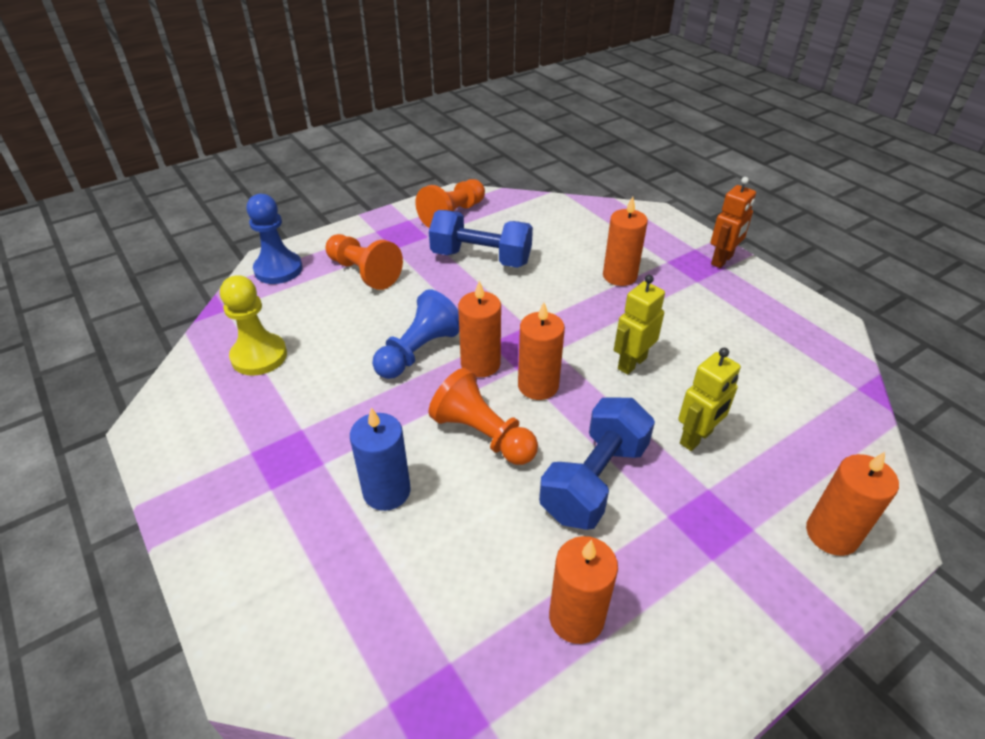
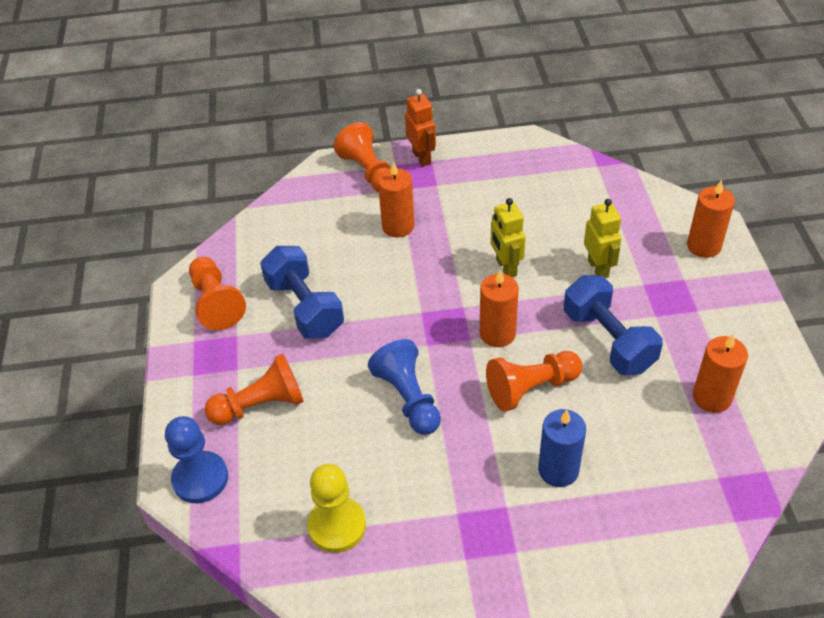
camera: 60 degrees left, 5 degrees up
blue dumbbell [429,210,533,268] -> blue dumbbell turned 75 degrees counterclockwise [260,246,344,339]
orange candle [458,280,501,377] -> none
none -> orange pawn [334,122,390,192]

